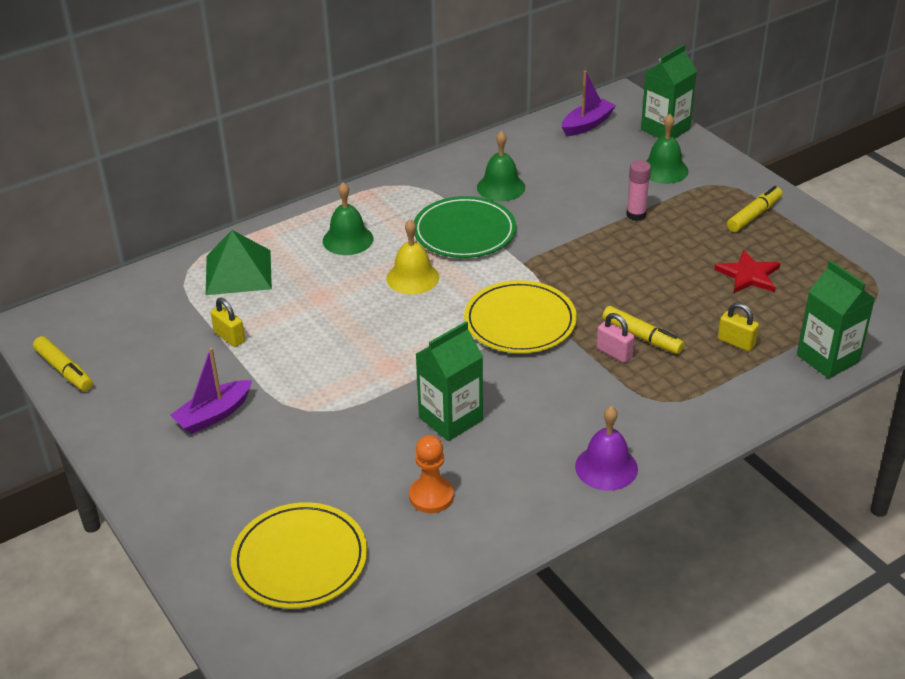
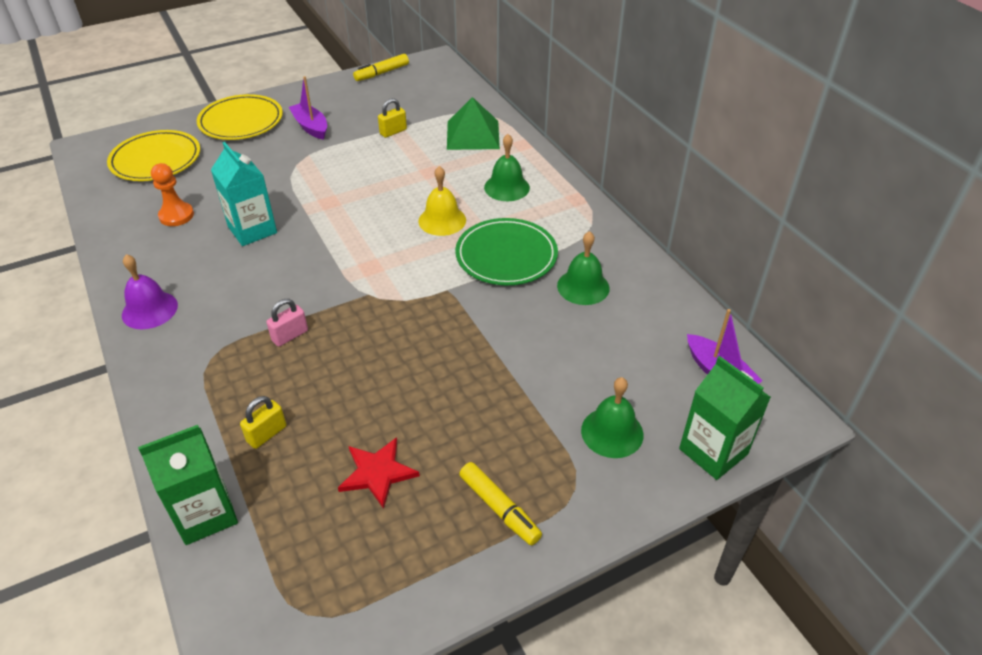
camera: 95 degrees right, 5 degrees up
green carton [416,321,483,441] -> turquoise carton [211,142,277,246]
yellow plate [464,280,577,353] -> yellow plate moved to [197,94,283,140]
yellow marker [602,306,684,354] -> none
pink glue stick [626,160,651,221] -> none

